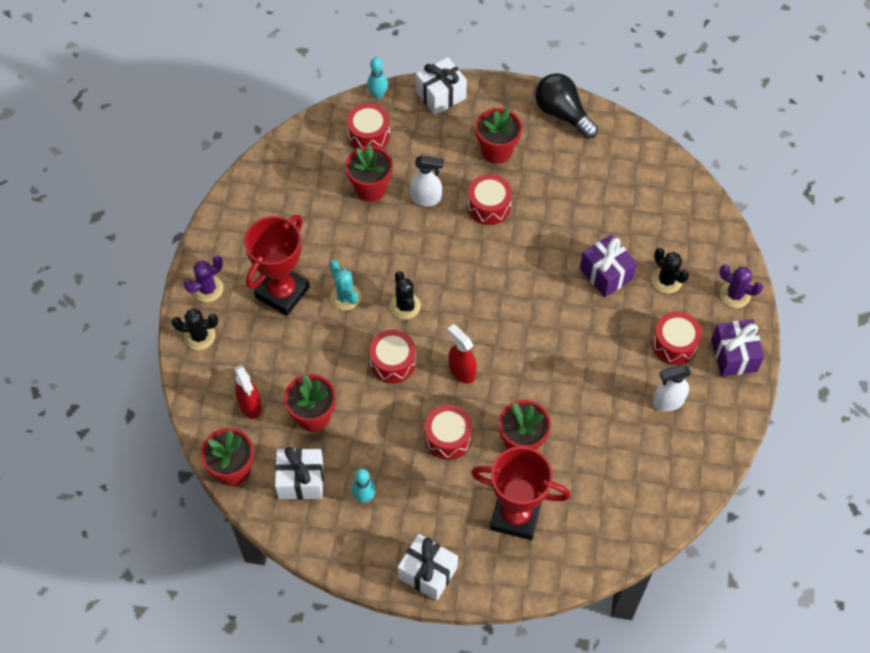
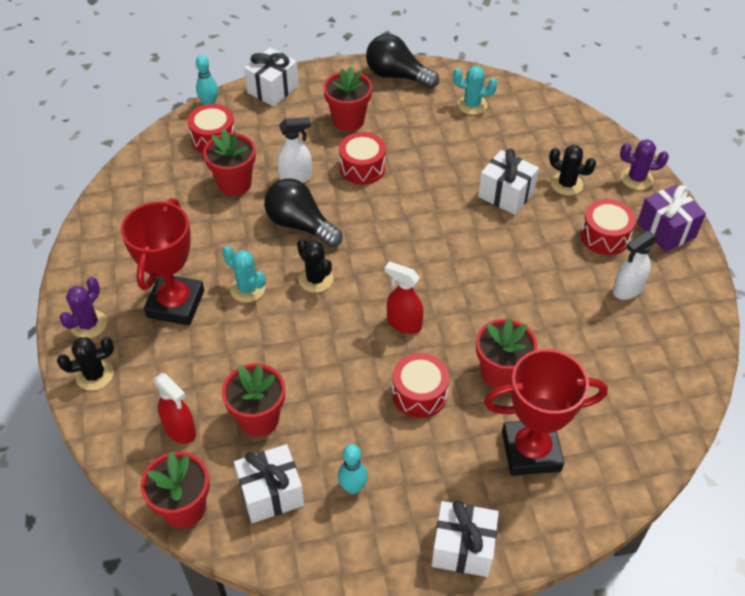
camera: 20 degrees left, 10 degrees down
red drum [369,330,416,383] -> none
purple gift [580,234,637,297] -> white gift [478,149,539,215]
none -> black light bulb [264,179,343,247]
none -> turquoise cactus [453,66,497,115]

